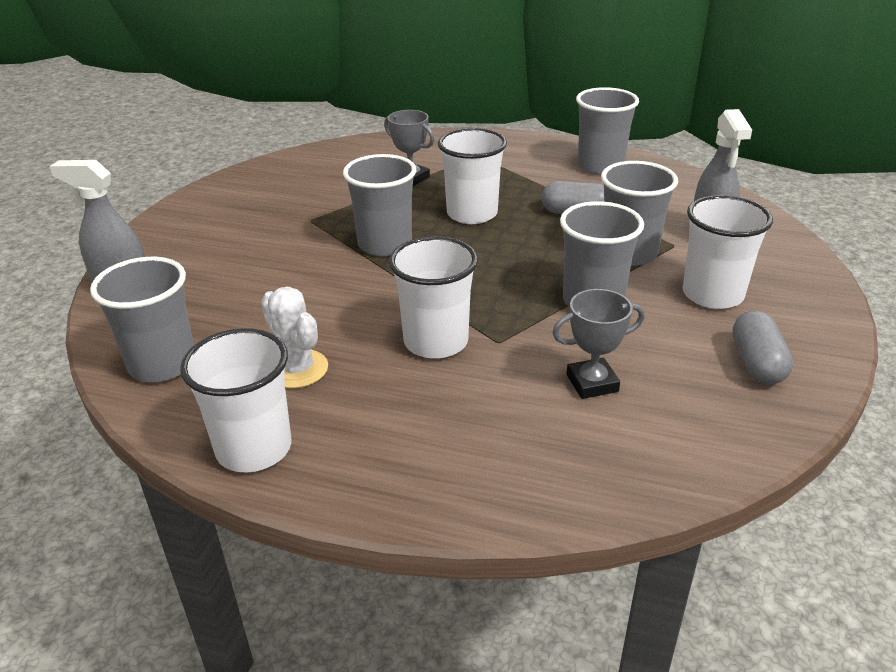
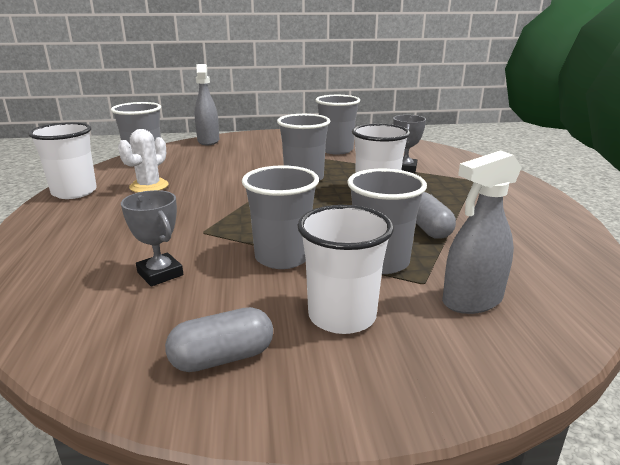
camera: 65 degrees right, 10 degrees down
white cup [389,236,478,359] -> none
grey cup [576,87,639,175] -> grey cup moved to [316,95,360,155]

